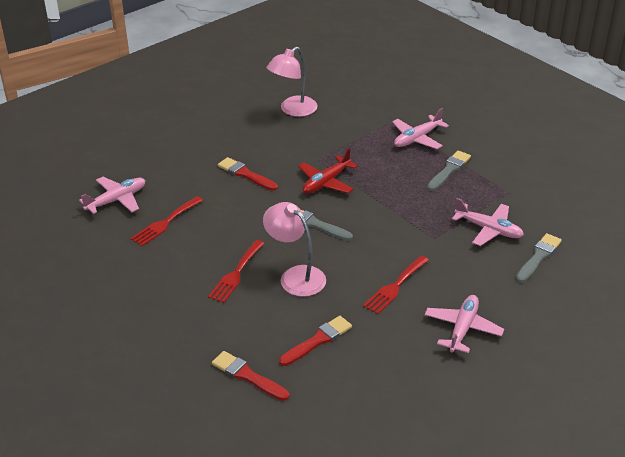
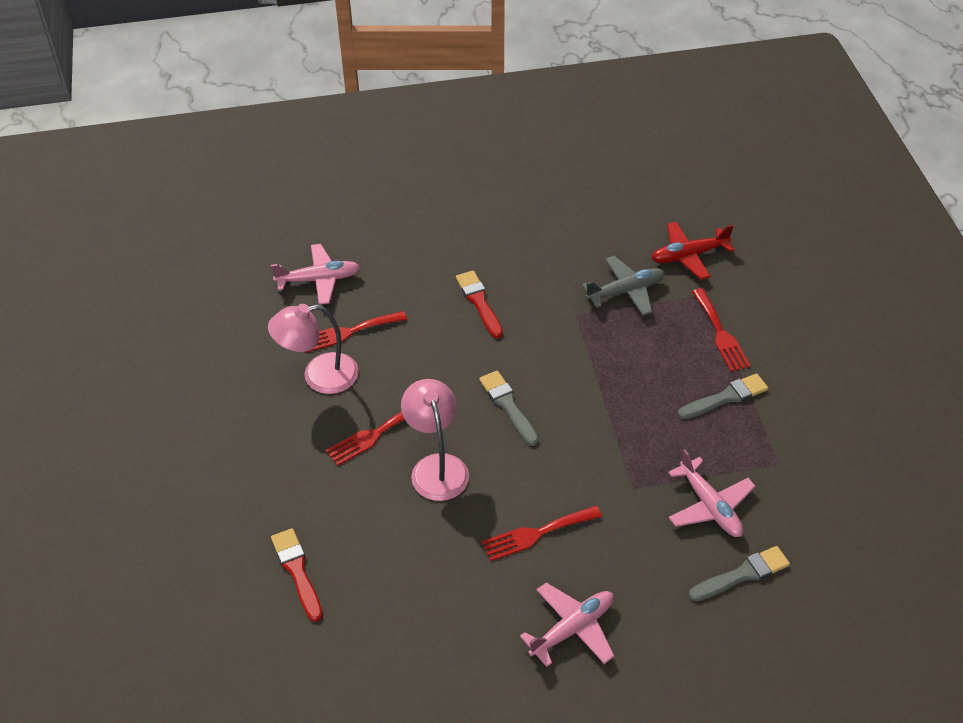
camera: 30 degrees right, 10 degrees up
pink lamp [267,47,318,117] -> pink lamp moved to [268,304,359,394]
red brush [279,316,352,366] -> none
red plane [298,148,358,194] -> red plane moved to [652,222,735,280]
pink plane [392,108,449,149] -> red fork [692,288,751,372]
none -> grey plane [582,256,665,316]

